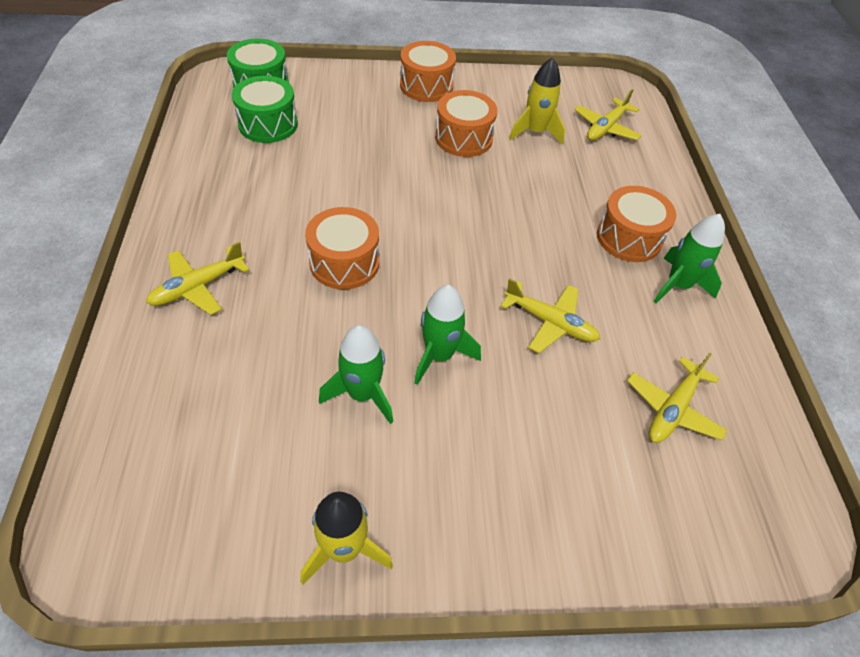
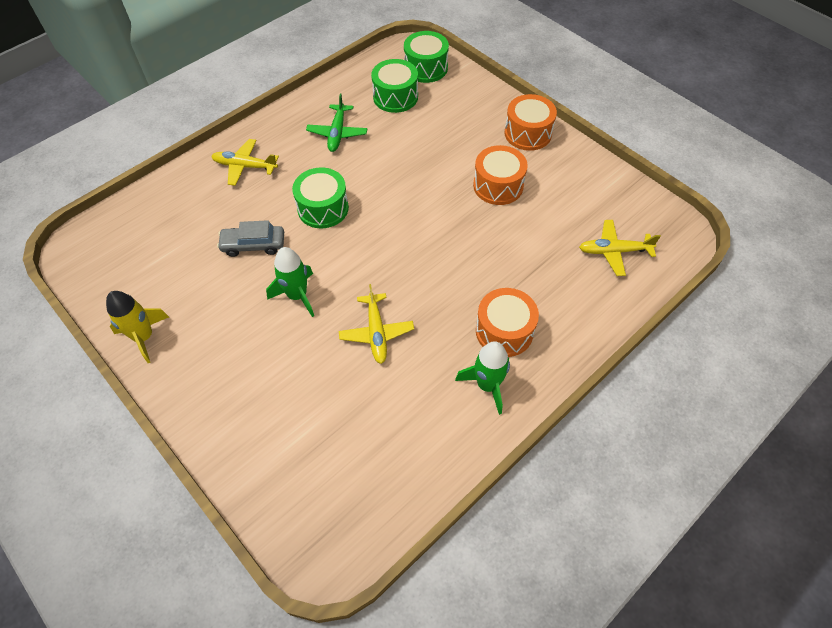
camera: 55 degrees right, 5 degrees up
orange drum [305,207,379,289] -> green drum [292,168,349,228]
green rocket [319,325,393,424] -> none
yellow rocket [509,57,565,145] -> none
yellow plane [627,353,728,443] -> none
none -> grey car [217,220,284,257]
none -> green plane [306,93,367,152]

